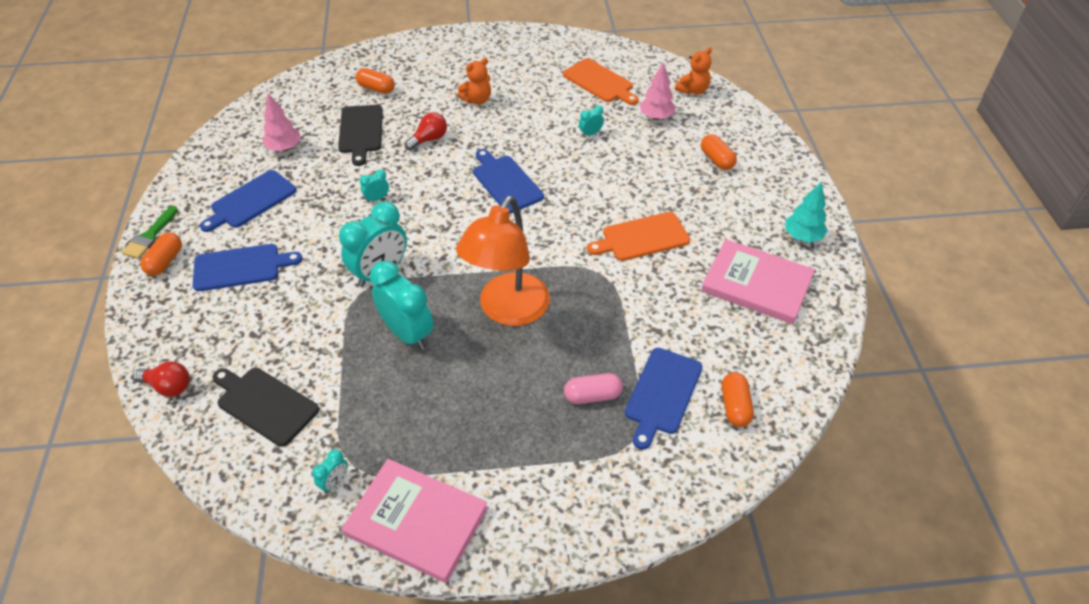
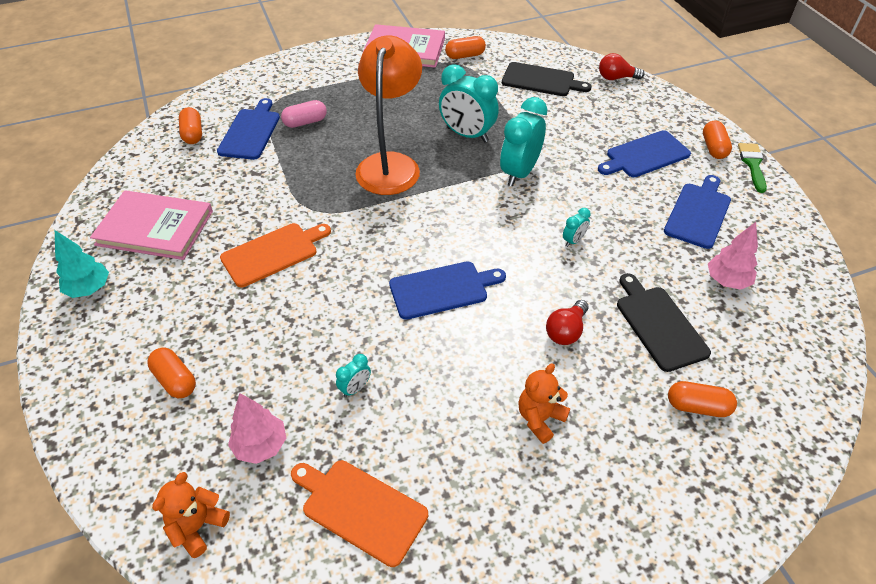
camera: 165 degrees right, 0 degrees up
turquoise clock [312,449,348,494] -> orange capsule [445,36,486,59]
blue cutting board [473,149,544,213] -> blue cutting board turned 60 degrees counterclockwise [389,261,506,320]

